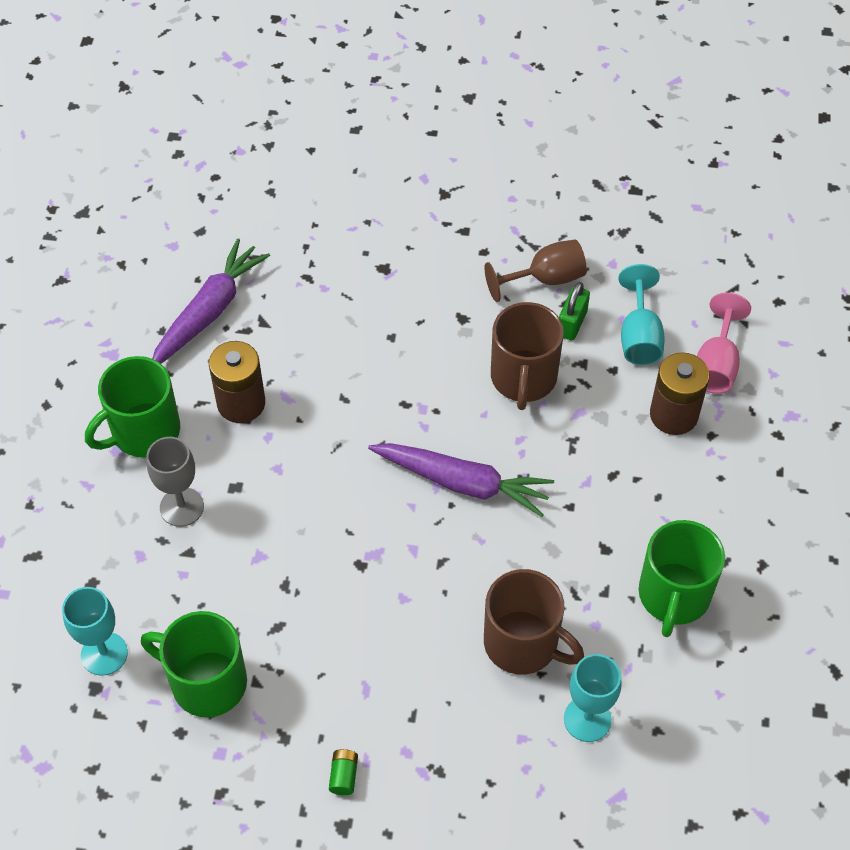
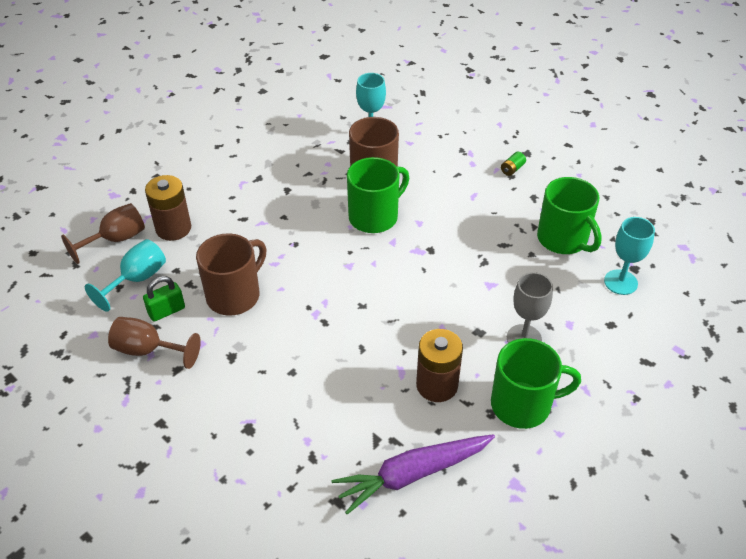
camera: 145 degrees left, 10 degrees down
purple carrot [368,443,554,517] -> none
green mug [639,520,725,637] -> green mug moved to [347,157,409,233]
pink goblet [697,293,751,394] -> brown goblet [61,203,145,264]

